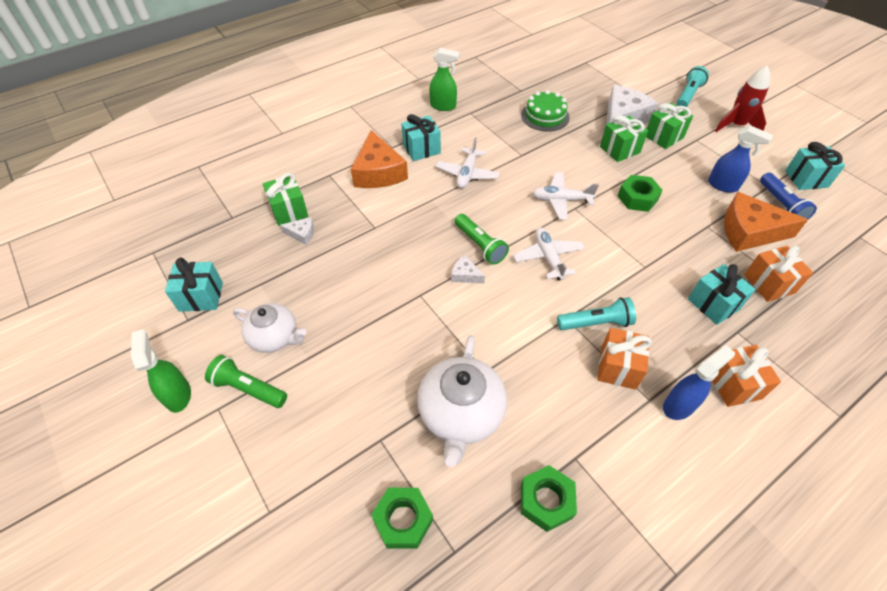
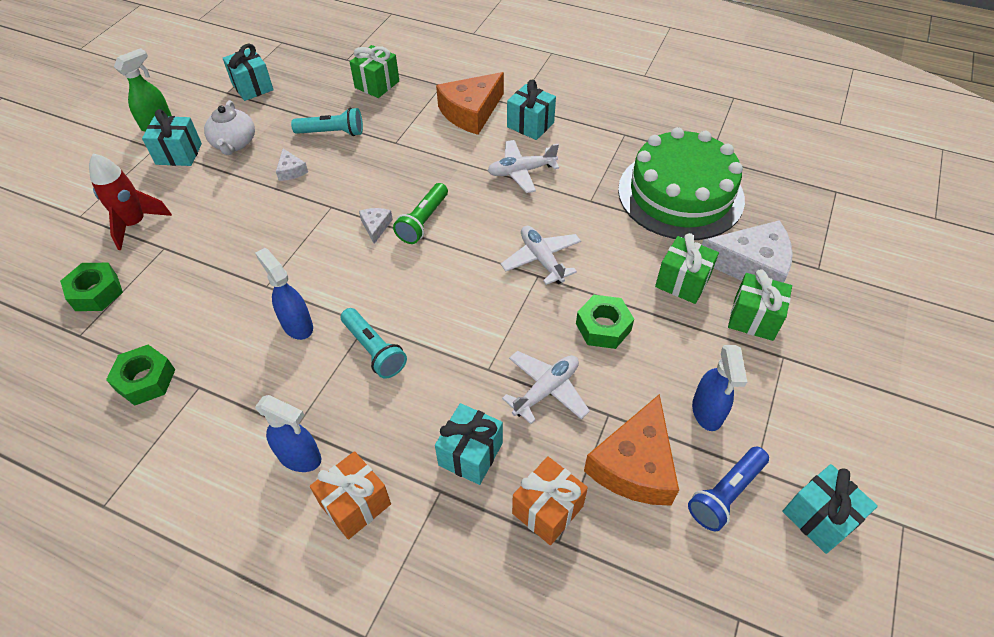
camera: 60 degrees right, 0 degrees up
green flashlight [205,355,287,408] -> turquoise gift [142,109,202,166]
white cheese [280,217,314,245] -> white cheese moved to [276,149,308,181]
white teapot [417,335,507,467] -> none
green spray bottle [429,48,460,111] -> none
white plane [513,228,585,281] -> white plane moved to [502,351,590,424]
green cake [521,90,570,132] -> green cake [618,127,745,240], size x1.87
orange gift [597,328,652,390] -> none
turquoise flashlight [677,66,709,107] -> turquoise flashlight moved to [291,107,363,136]
red rocket [715,65,770,132] -> red rocket moved to [89,154,172,250]
orange cheese [724,192,808,252] -> orange cheese turned 135 degrees counterclockwise [584,394,679,506]
none -> blue spray bottle [255,248,313,340]

